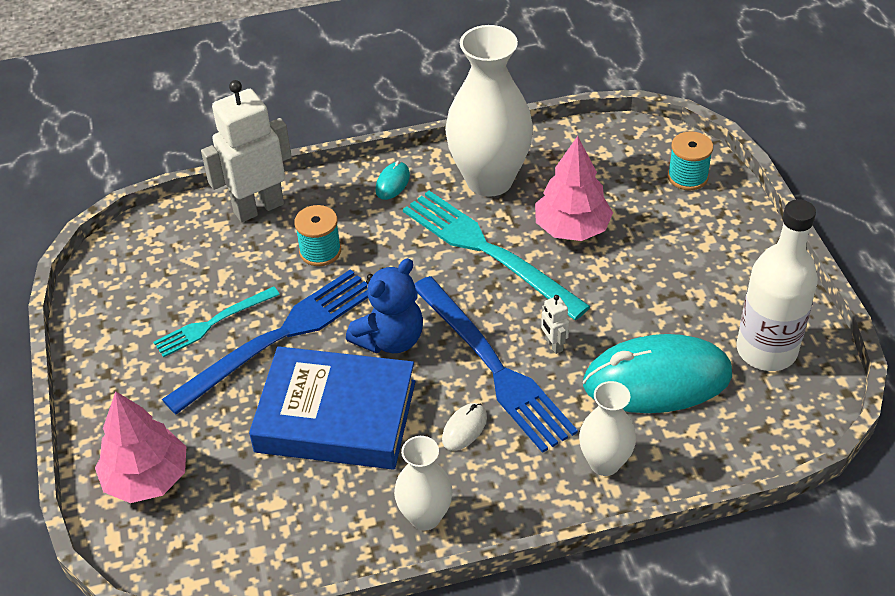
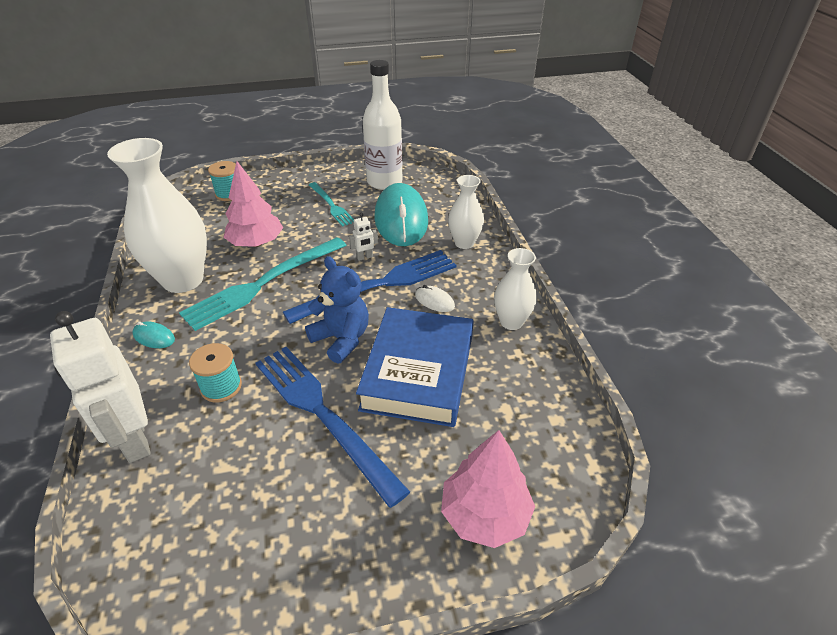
camera: 90 degrees left, 5 degrees down
turquoise fork [153,286,280,358] -> turquoise fork moved to [309,182,354,227]

